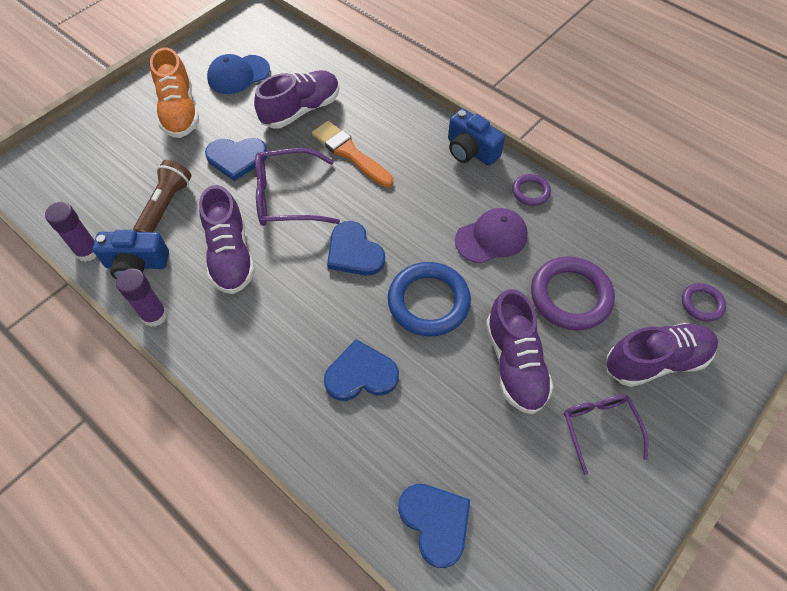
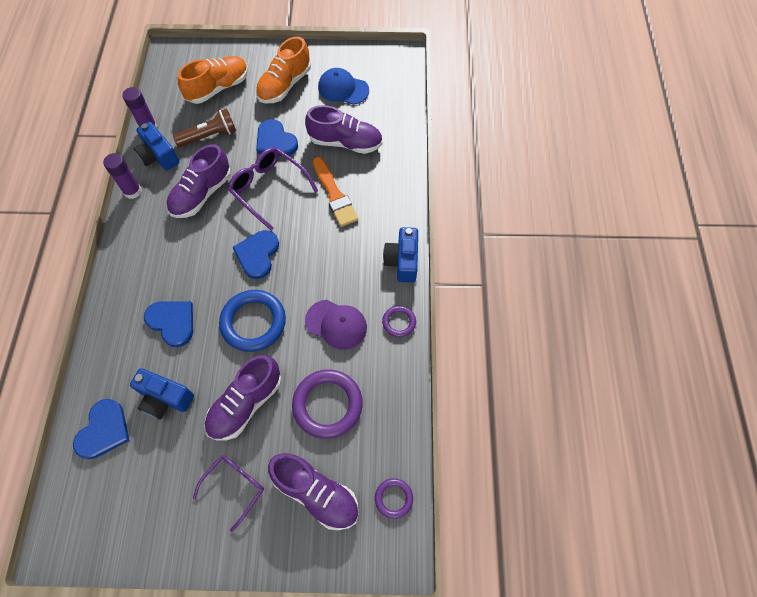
camera: 50 degrees right, 5 degrees up
orange brush [312,121,394,187] -> orange brush turned 150 degrees clockwise [313,157,359,227]
none -> blue camera [130,368,194,419]
none -> orange shoe [178,56,248,104]

